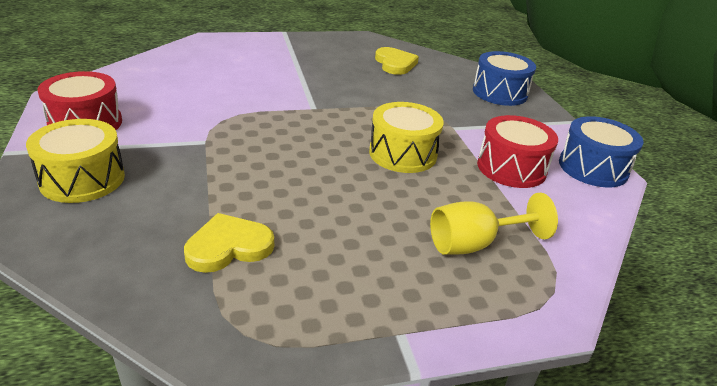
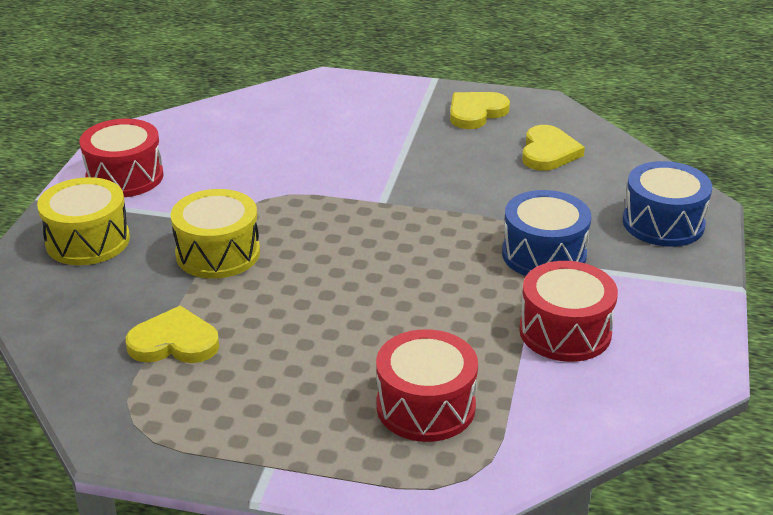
camera: 30 degrees right, 0 degrees up
yellow drum [369,102,444,173] -> yellow drum moved to [171,189,260,279]
yellow goblet [430,193,558,255] -> red drum [376,329,478,442]
blue drum [559,116,644,188] -> blue drum moved to [502,190,591,276]
none -> yellow heart [450,92,510,129]

